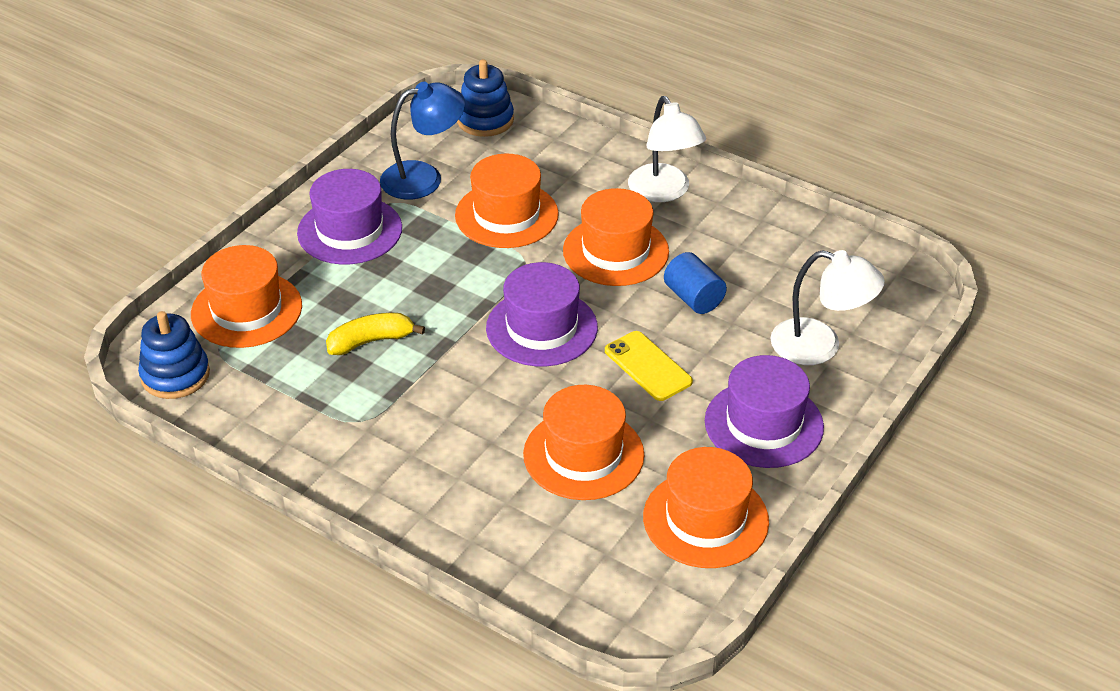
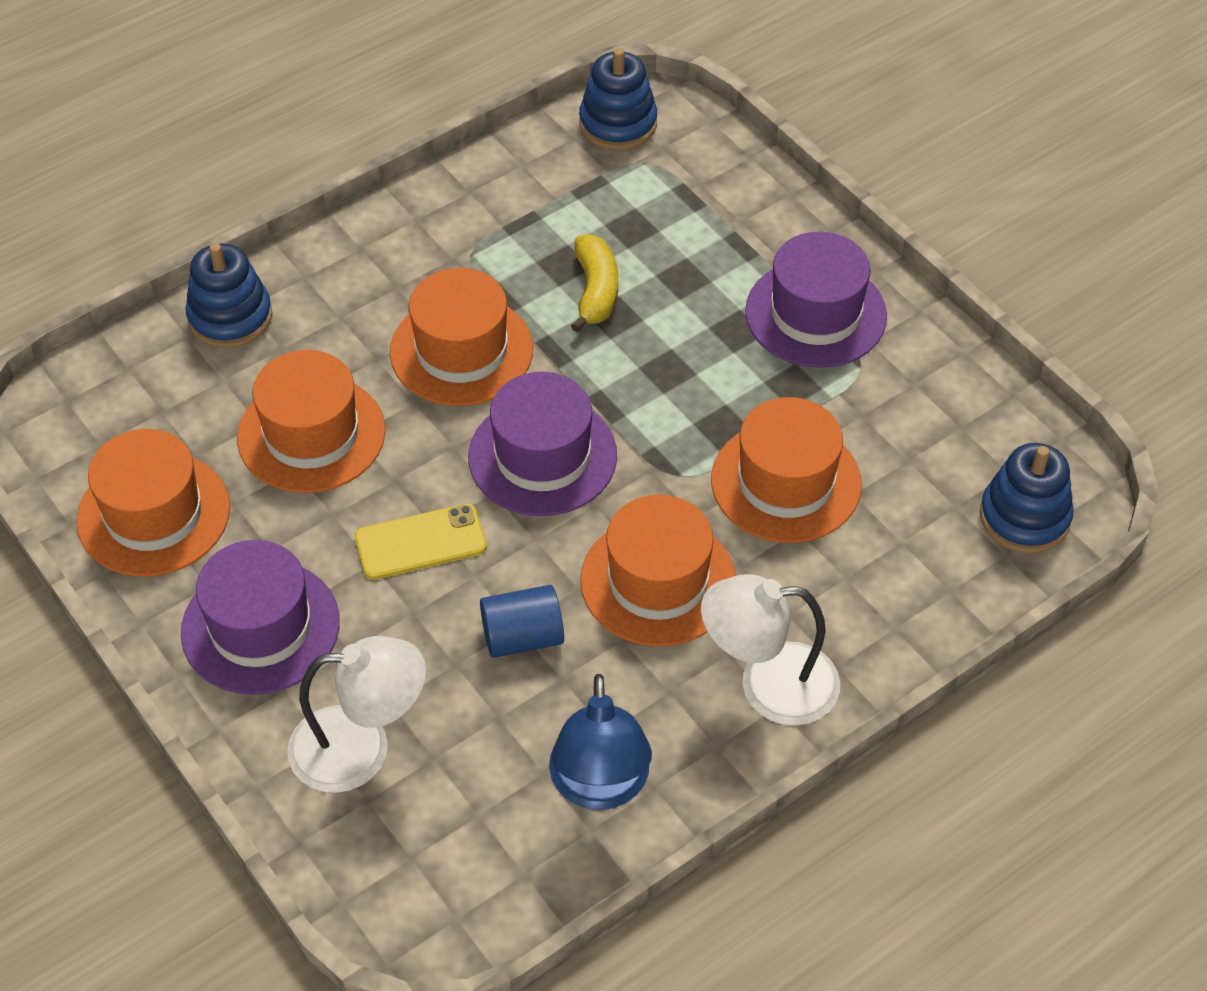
camera: 110 degrees right, 10 degrees up
orange hat [191,245,302,348] -> orange hat moved to [390,268,533,406]
blue lamp [380,82,465,199] -> blue lamp moved to [549,674,652,810]
white lamp [770,250,885,365] -> white lamp turned 135 degrees counterclockwise [287,636,426,793]
none -> blue stacking toy [185,243,272,348]

